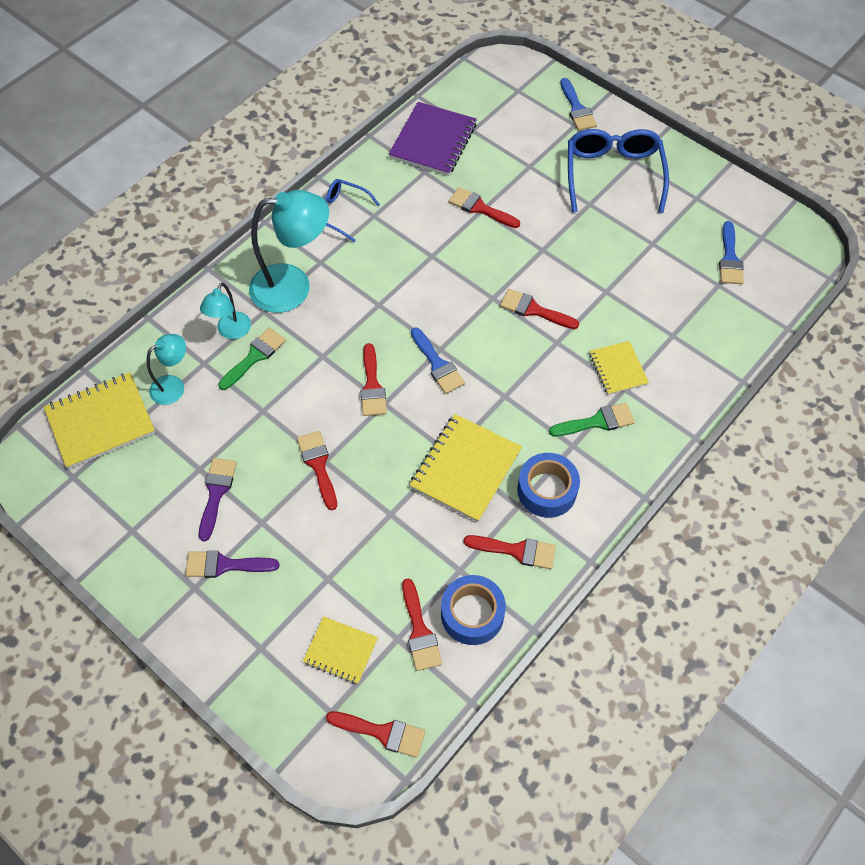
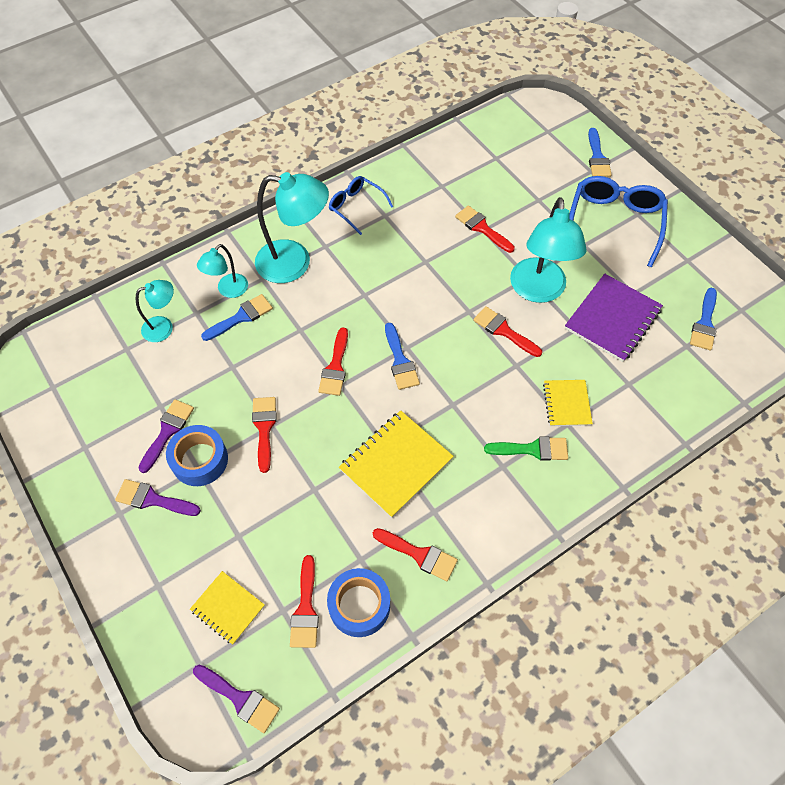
camera: 15 degrees right, 0 degrees up
yellow notebook [44,372,155,469] -> none
green brush [218,328,286,390] -> blue brush [201,294,273,341]
red brush [326,711,425,758] -> purple brush [193,665,280,733]
purple notebook [389,102,477,176] -> purple notebook moved to [565,274,663,362]
blue tape [517,453,580,518] -> blue tape moved to [166,425,228,486]
none -> turquoise lamp [510,197,587,303]

